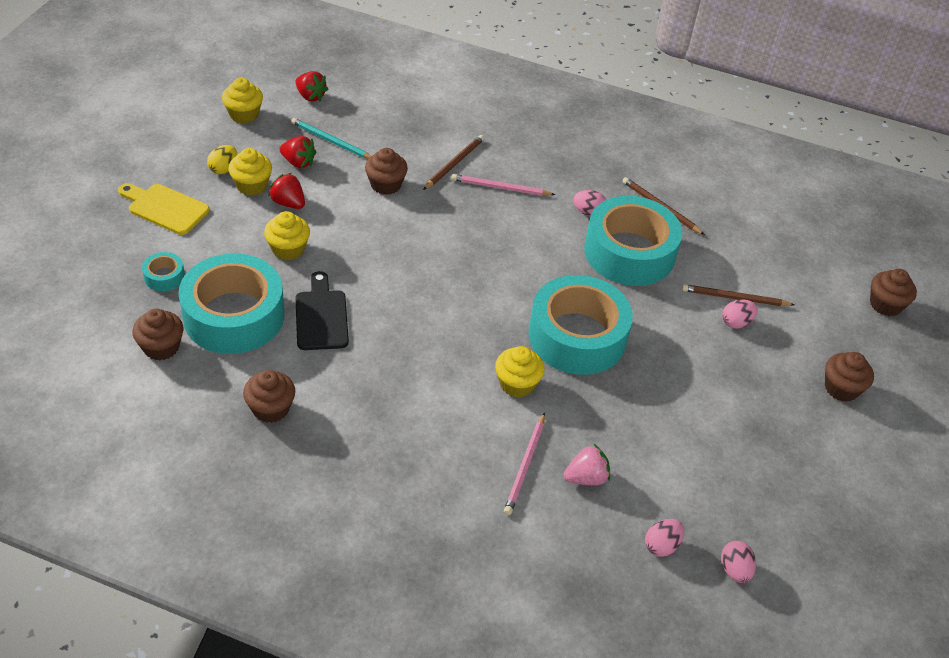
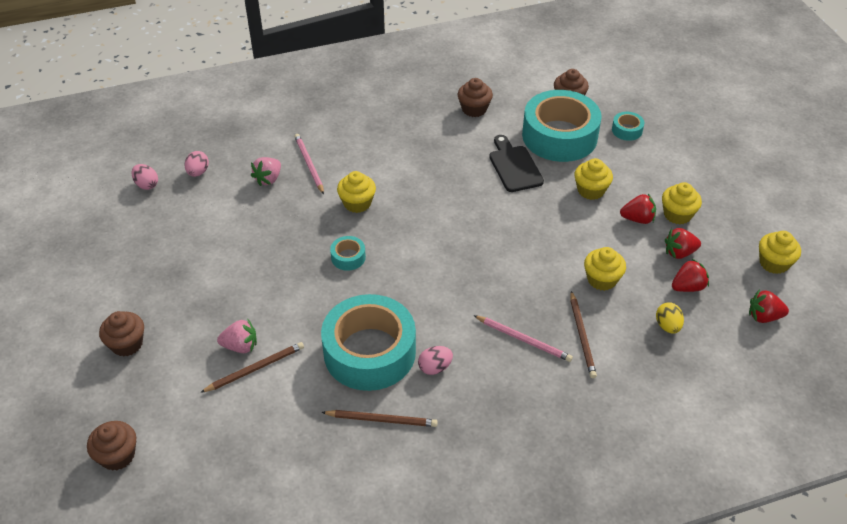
camera: 145 degrees right, 0 degrees up
yellow cutting board [118,183,209,235] -> none
yellow egg [207,145,237,174] -> yellow egg moved to [656,302,684,334]
turquoise pencil [291,118,371,159] -> red strawberry [672,259,709,292]
black cutting board [295,271,349,350] -> black cutting board turned 150 degrees counterclockwise [489,135,544,192]
brown cupcake [365,148,408,195] -> yellow cupcake [584,247,626,291]
pink pencil [451,174,555,196] -> pink pencil turned 60 degrees clockwise [473,315,573,362]
turquoise tape [528,275,633,375] -> turquoise tape [330,236,366,271], size x0.41
pink egg [722,299,758,329] -> pink strawberry [217,318,257,353]

